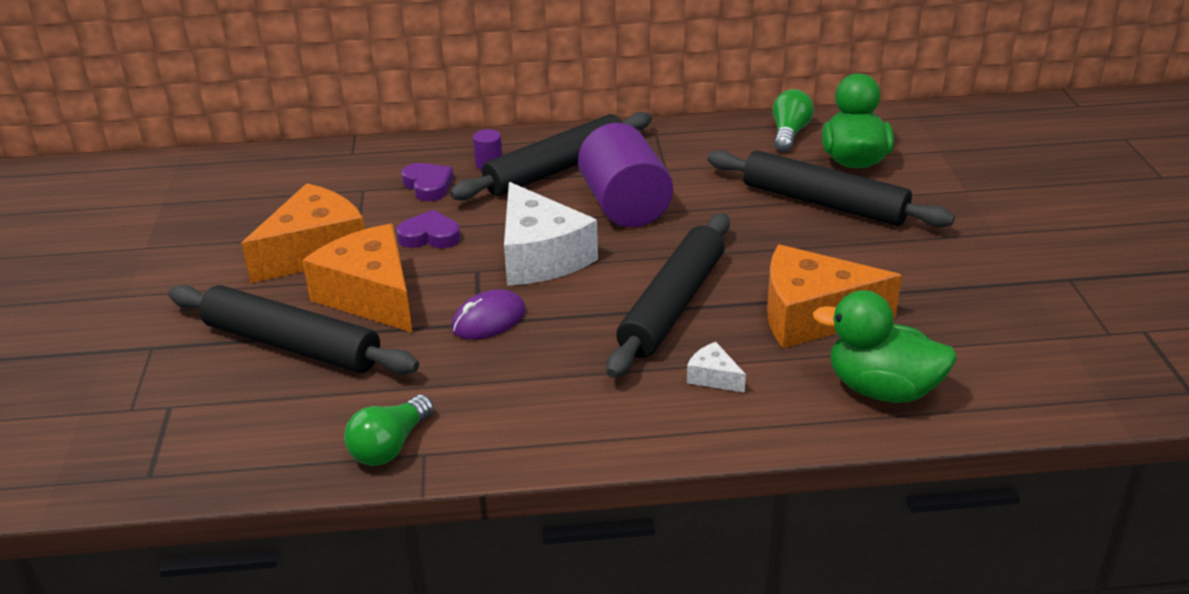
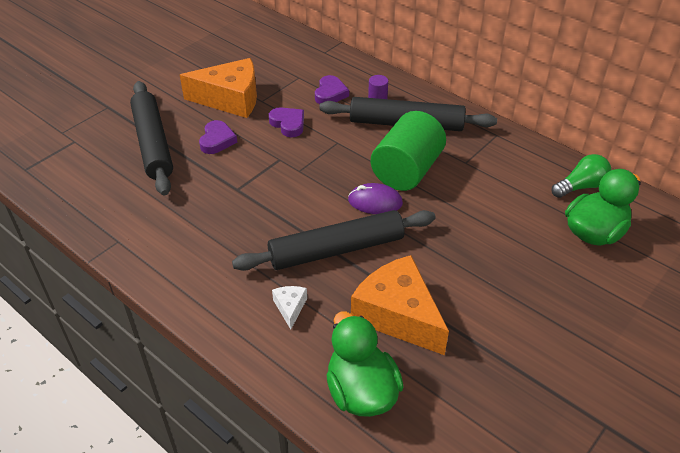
camera: 45 degrees right, 10 degrees up
orange cheese [302,224,413,333] -> purple heart [199,120,237,154]
green light bulb [344,395,434,466] -> none
purple mouse [451,289,526,339] -> purple mouse moved to [348,183,403,214]
white cheese [504,182,598,286] -> none
purple cylinder [578,123,673,227] -> green cylinder [371,111,446,191]
black rolling pin [707,150,955,227] -> none

